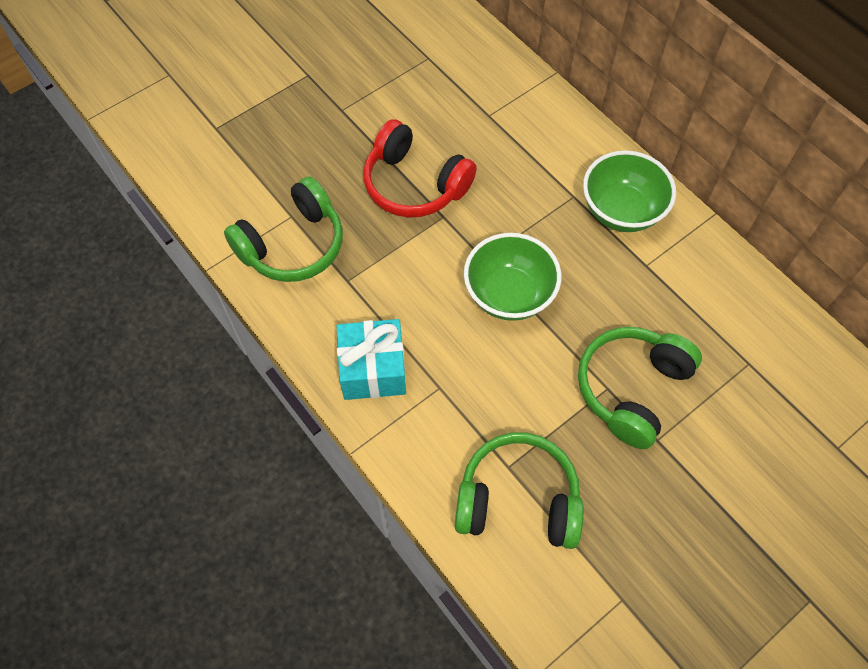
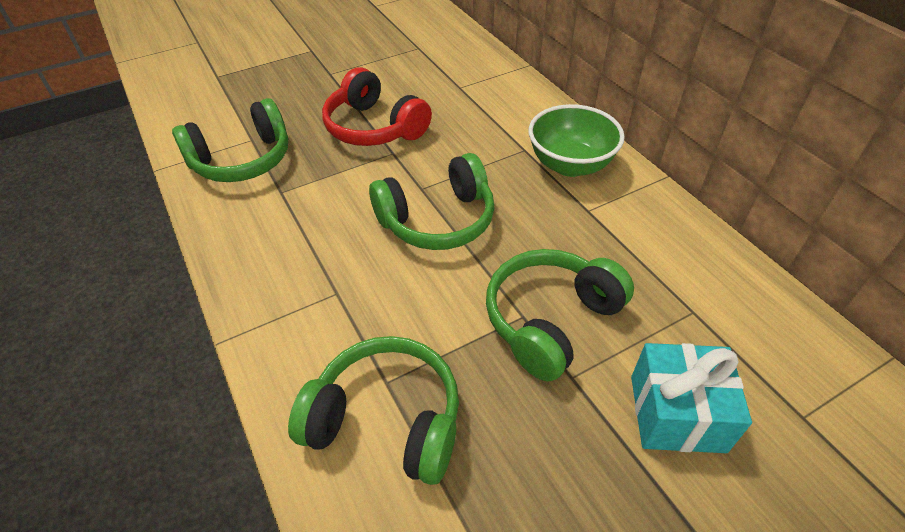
camera: 10 degrees right, 15 degrees down
turquoise gift [337,319,406,400] -> turquoise gift moved to [631,343,752,453]
green bowl [464,233,562,321] -> green headphones [369,153,494,250]

